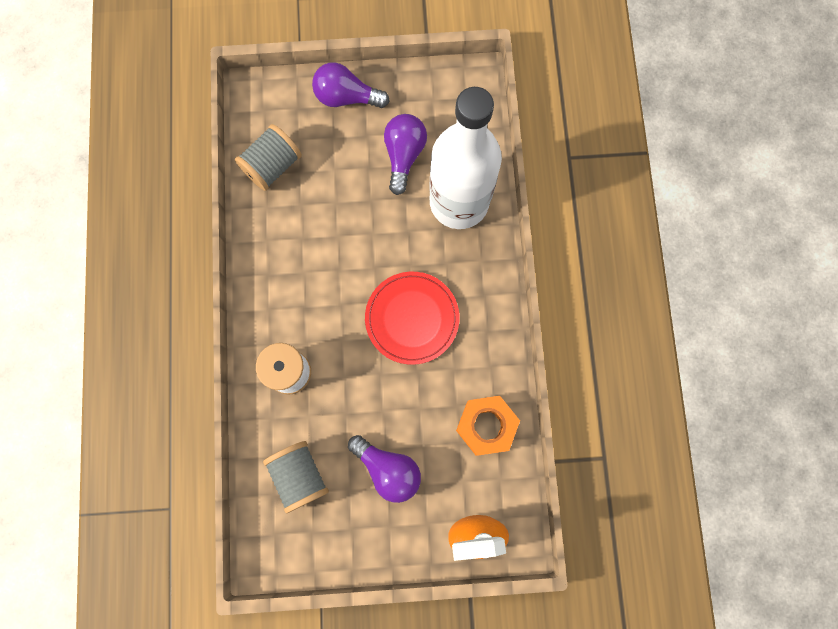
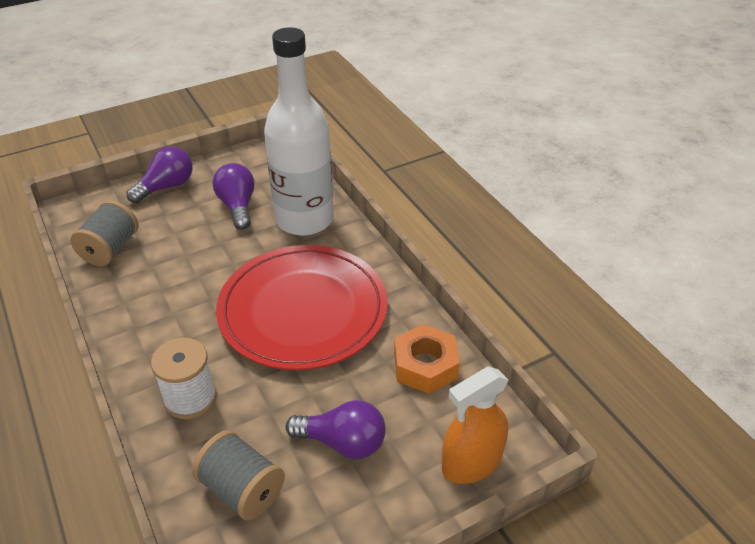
camera: 25 degrees left, 35 degrees down
purple light bulb [312,62,390,108] -> purple light bulb turned 150 degrees clockwise [127,146,193,203]
red plate [365,272,459,365] -> red plate [216,245,388,370], size x1.67

